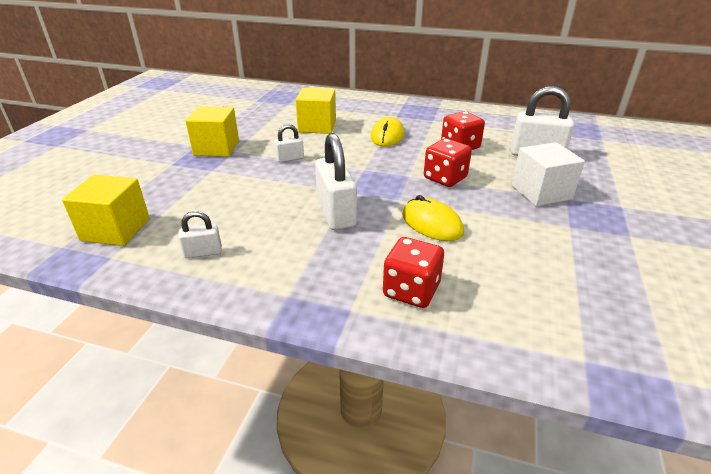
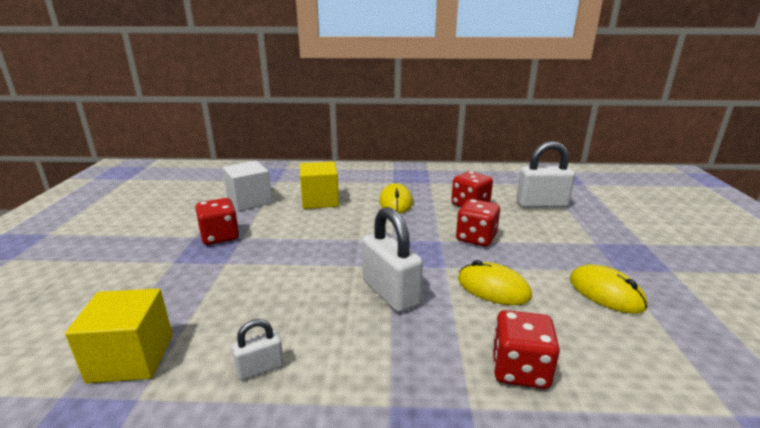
camera: 15 degrees left, 10 degrees down
yellow cube [185,106,239,157] -> red dice [195,198,239,245]
white padlock [274,124,304,162] -> none
white cube [511,142,585,206] -> white cube moved to [223,161,272,211]
none -> yellow mouse [570,265,648,314]

